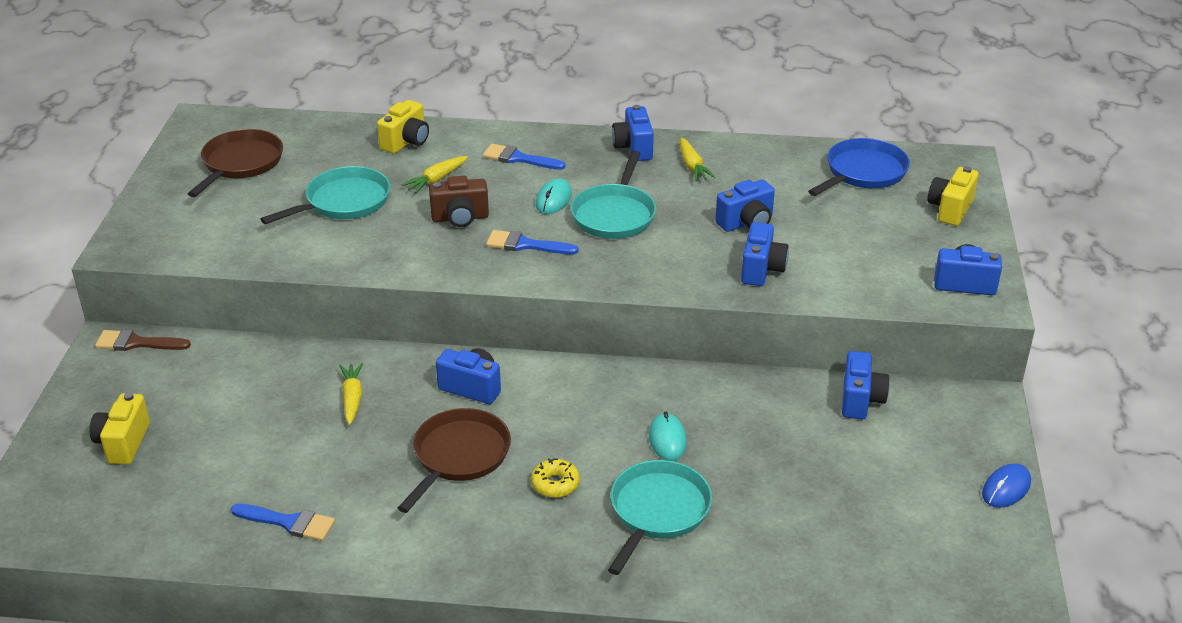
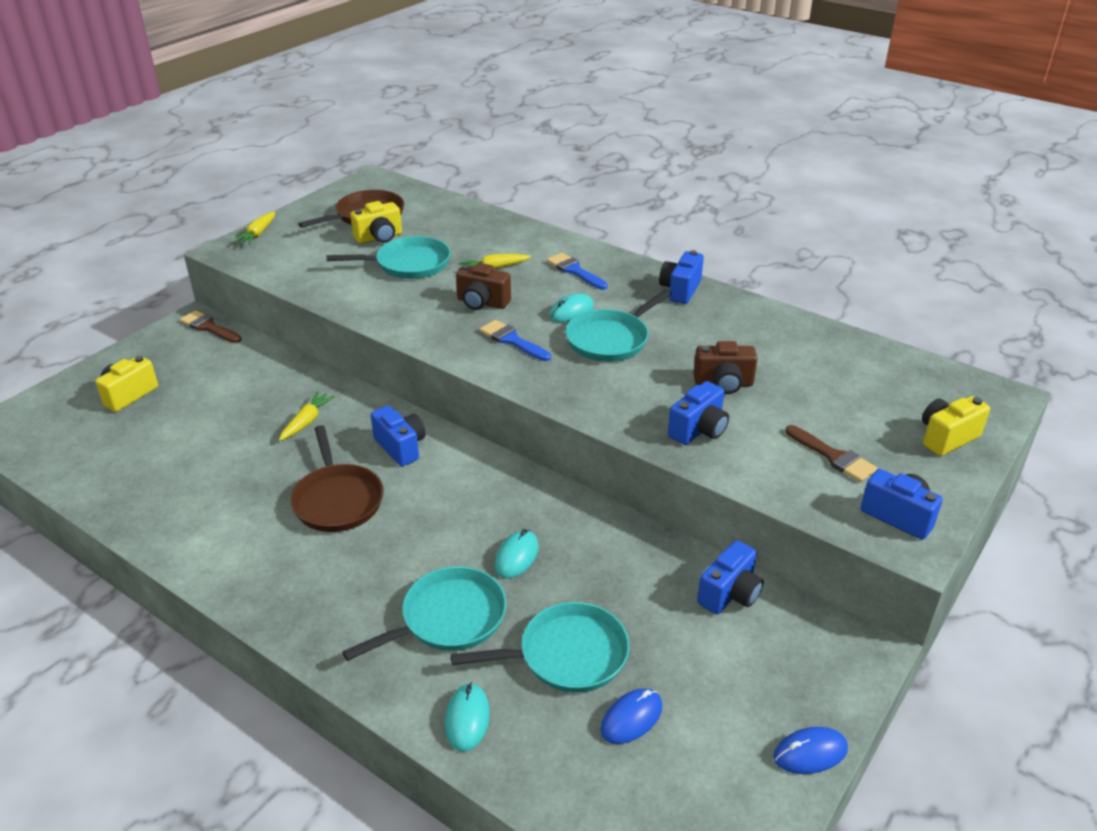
camera: 30 degrees right, 0 degrees up
blue brush [231,504,335,541] -> none
yellow camera [377,100,429,154] -> yellow camera moved to [350,201,402,244]
brown pan [398,408,511,513] -> brown pan turned 105 degrees clockwise [290,425,384,532]
yellow donut [531,458,580,498] -> none
yellow carrot [680,138,716,181] -> yellow carrot moved to [233,212,275,245]
blue camera [715,180,775,232] -> brown camera [693,341,758,394]
blue pan [808,138,910,196] -> none
none -> turquoise mouse [445,683,490,752]
none -> turquoise pan [451,602,630,693]
none -> blue mouse [601,688,663,744]
none -> brown brush [786,425,877,482]

